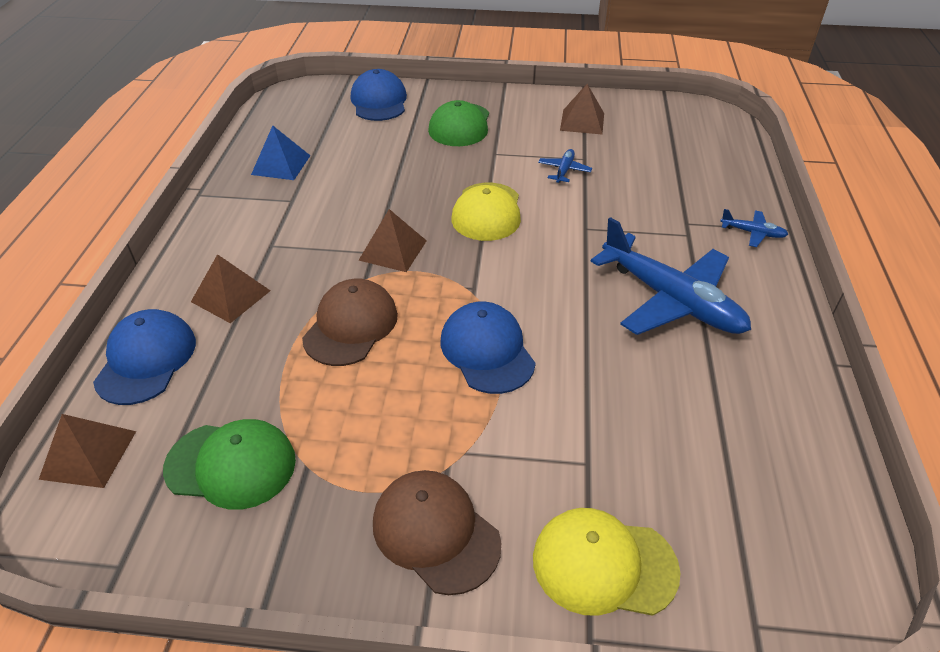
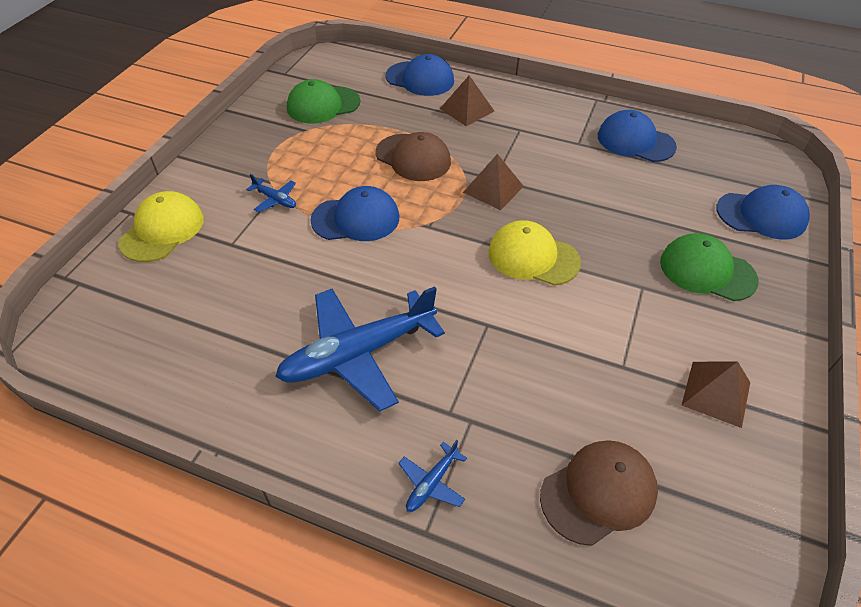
camera: 105 degrees right, 5 degrees up
brown pyramid [39,414,136,488] -> none
green cap [163,419,296,510] -> green cap turned 45 degrees clockwise [287,79,360,123]
blue pyramid [251,125,310,180] -> blue cap [598,110,677,162]
brown cap [373,470,501,595] -> brown cap moved to [540,440,658,546]
blue plane [538,149,592,183] -> blue plane moved to [246,174,296,212]

